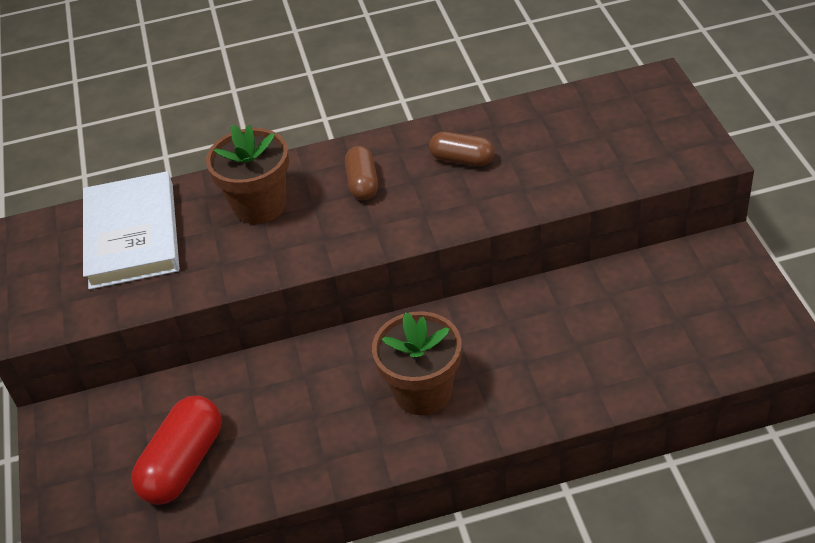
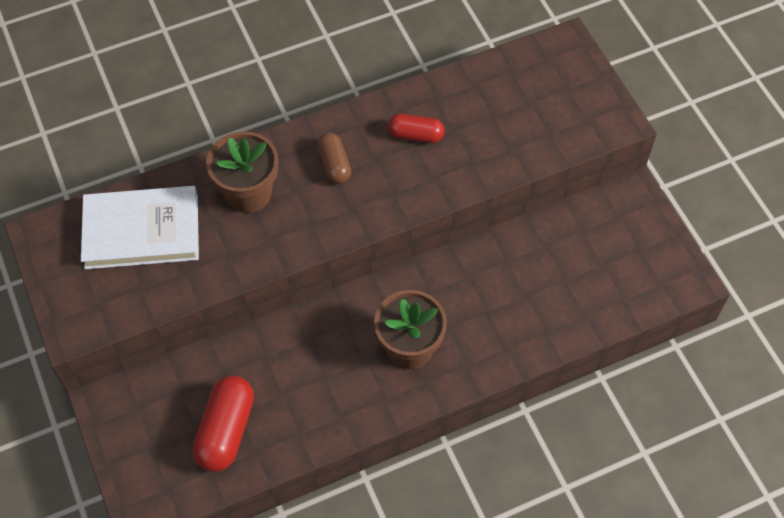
camera: 15 degrees left, 15 degrees up
white book [83,171,179,290] -> white book turned 75 degrees counterclockwise [81,186,199,269]
brown capsule [429,132,494,166] -> red capsule [388,114,445,143]

